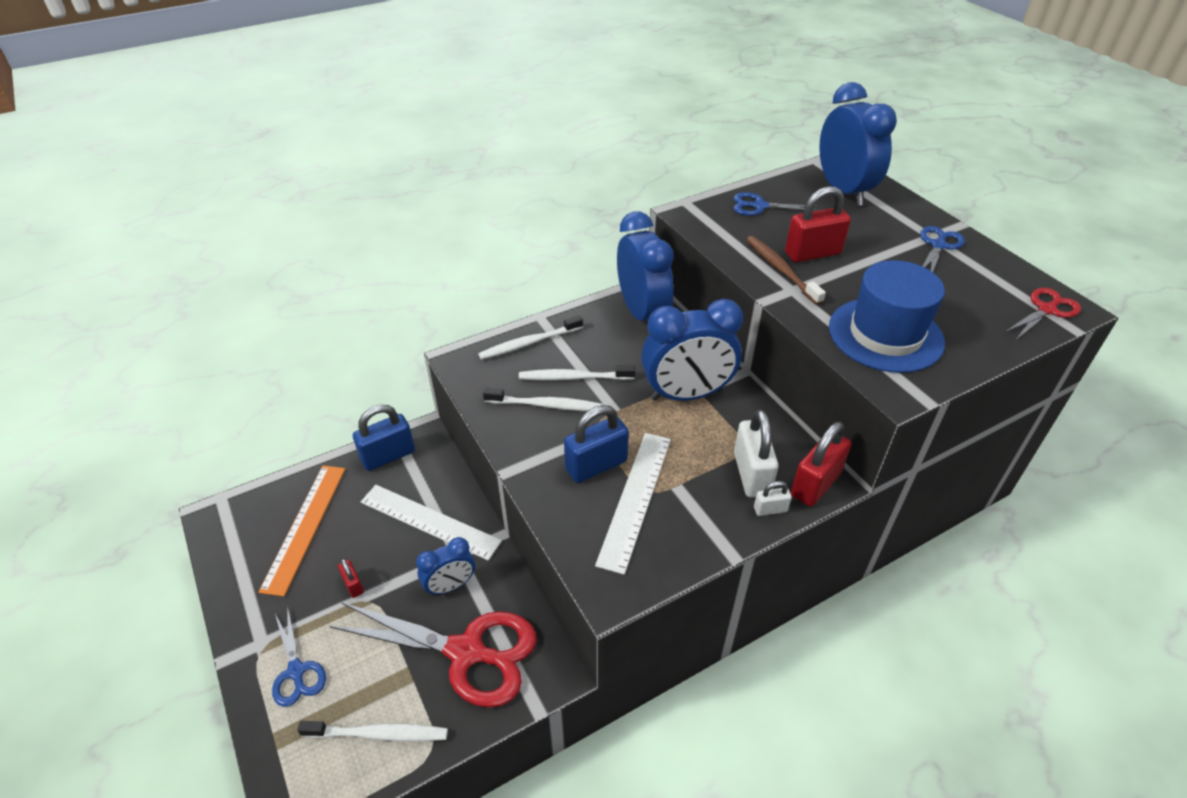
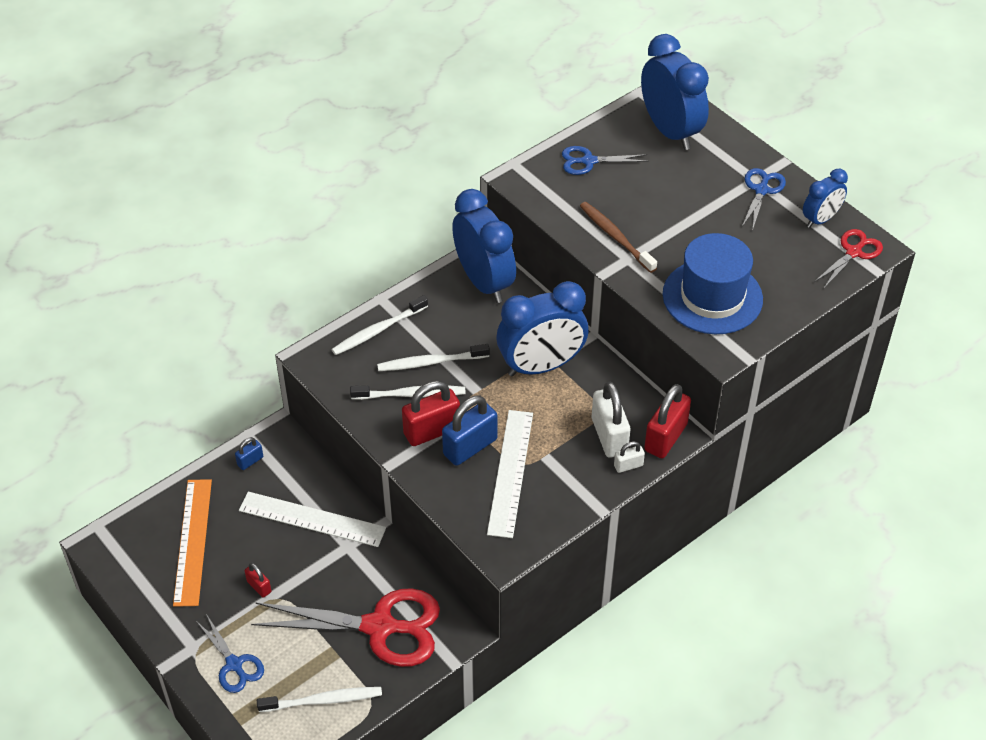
camera: 10 degrees left, 5 degrees up
blue padlock [353,404,415,471] -> blue padlock [235,437,263,470], size x0.50
blue clock [416,537,475,596] -> blue clock moved to [803,169,848,228]
red padlock [785,186,851,262] -> red padlock moved to [402,381,460,446]

